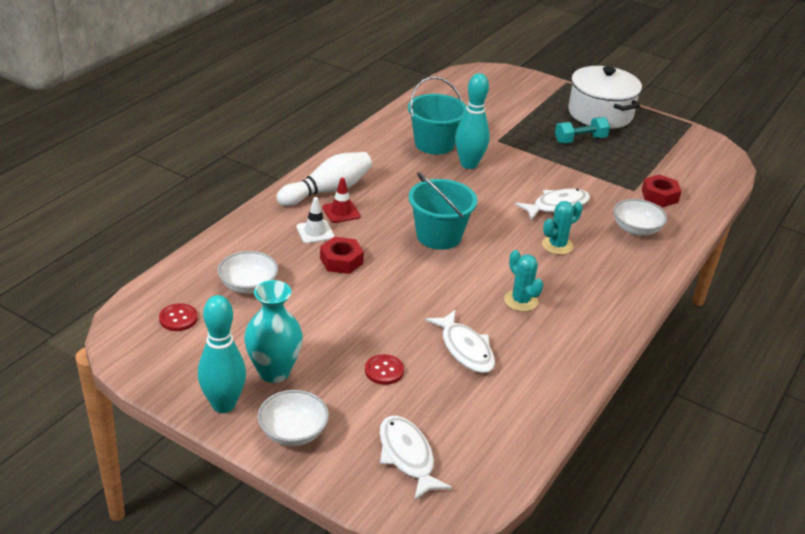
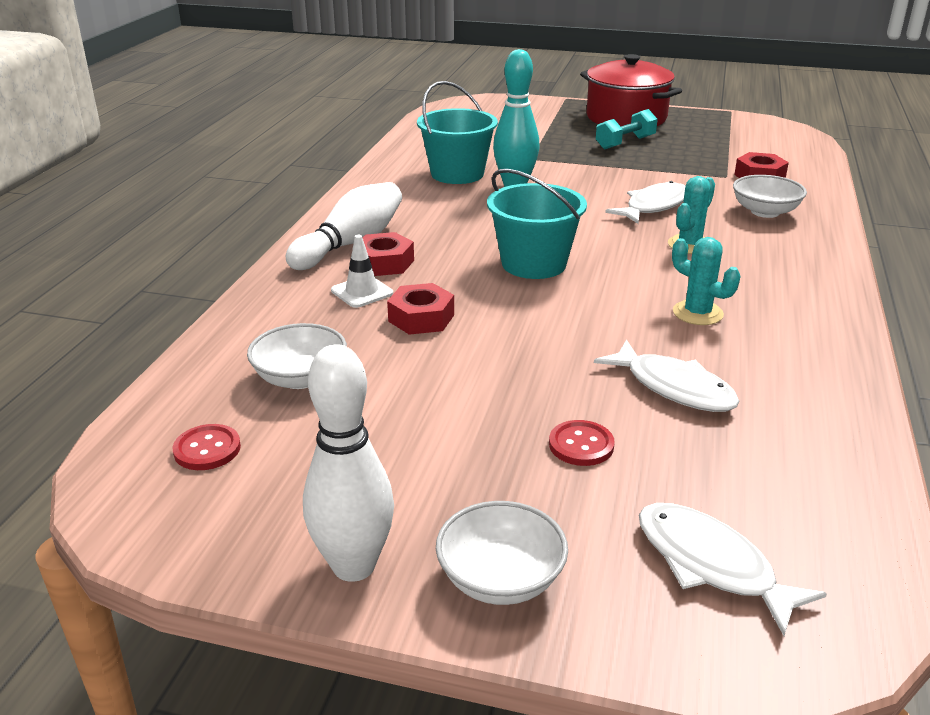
camera: 15 degrees left, 5 degrees down
turquoise bowling pin [198,295,246,413] -> white bowling pin [303,344,394,582]
turquoise vase [244,280,303,383] -> none
red traffic cone [323,178,361,223] -> red nut [363,232,414,276]
white pot [568,66,642,129] -> red pot [580,54,682,126]

